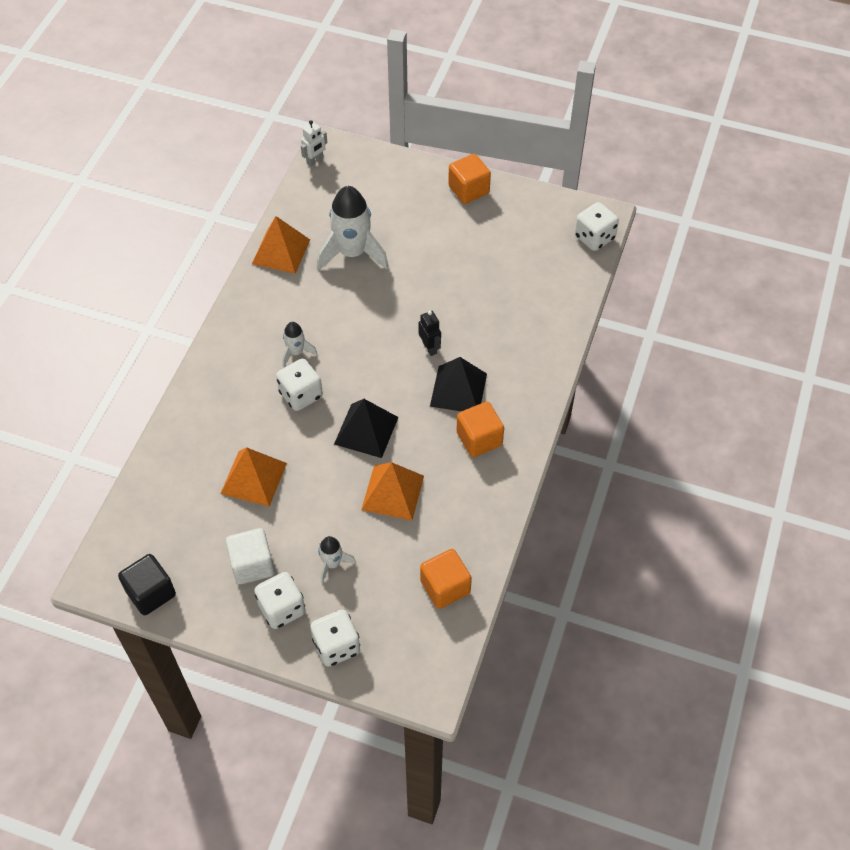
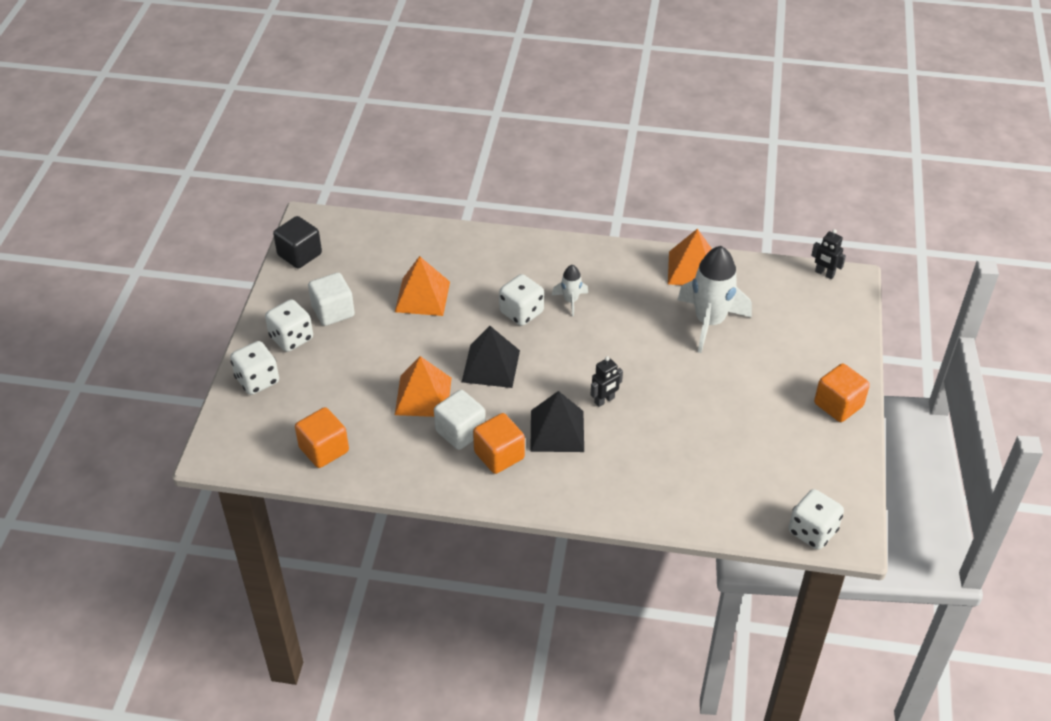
camera: 80 degrees right, 10 degrees down
white robot [301,120,327,166] -> black robot [811,229,846,279]
white rocket [318,536,356,583] -> none
none -> white cube [434,390,486,450]

